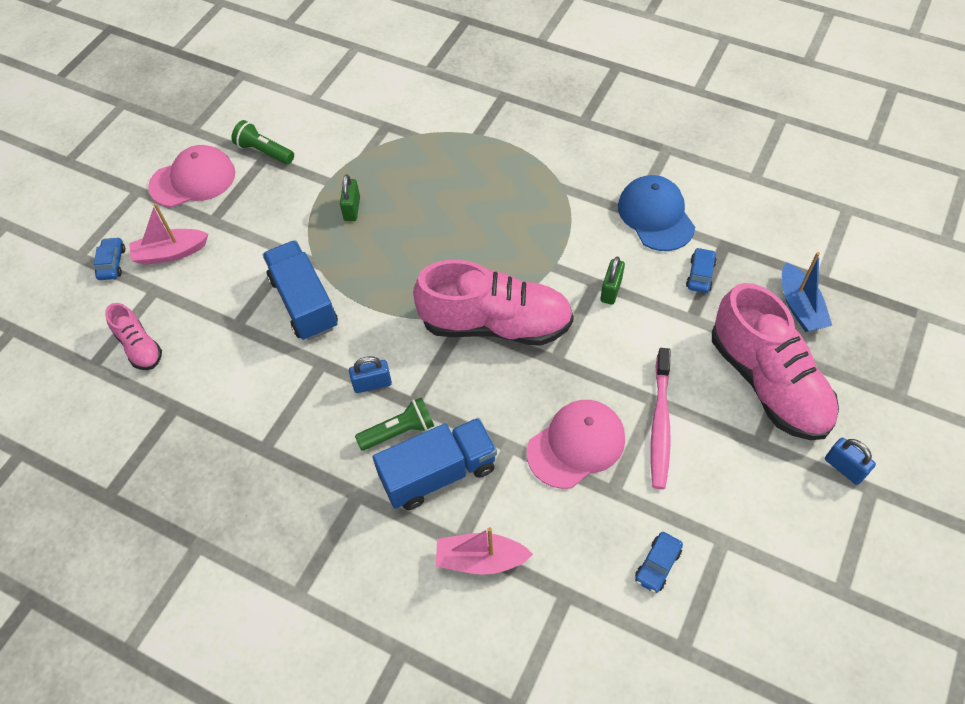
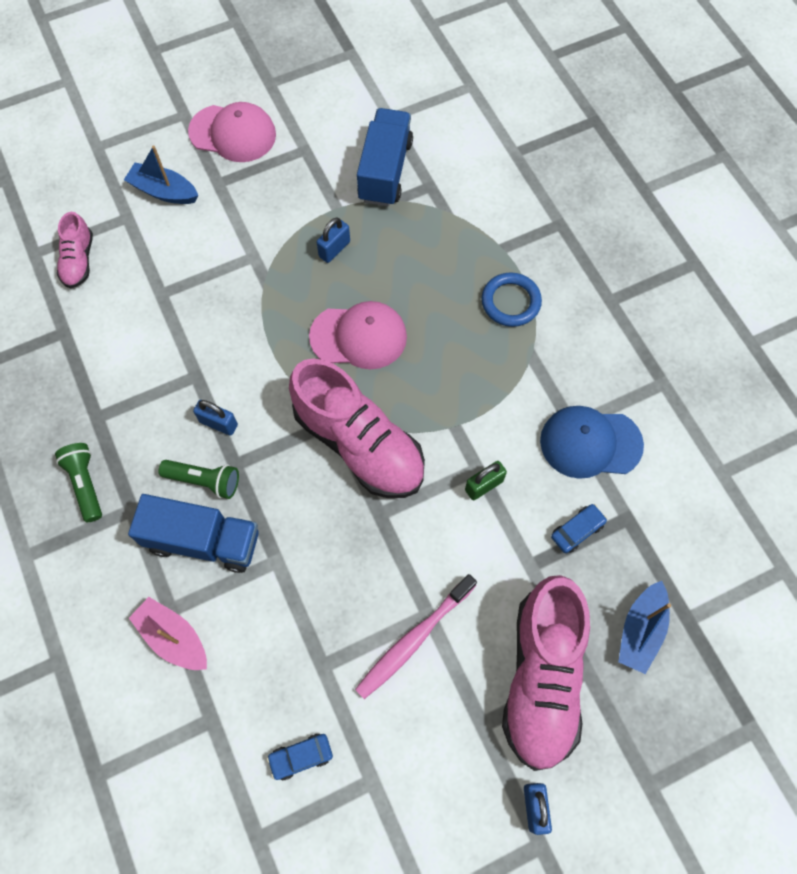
camera: 35 degrees right, 10 degrees up
blue car [94,237,125,280] -> none
pink boat [129,203,208,265] -> blue boat [124,146,198,204]
green flashlight [232,120,294,164] -> green flashlight moved to [55,443,102,522]
blue truck [263,240,338,340] -> blue truck moved to [357,108,413,207]
green padlock [340,175,360,221] -> blue padlock [317,218,350,263]
pink cap [527,400,625,489] -> pink cap moved to [309,301,407,369]
blue cap [618,175,695,251] -> blue cap turned 105 degrees counterclockwise [540,406,644,479]
none -> blue ring [482,272,542,327]

